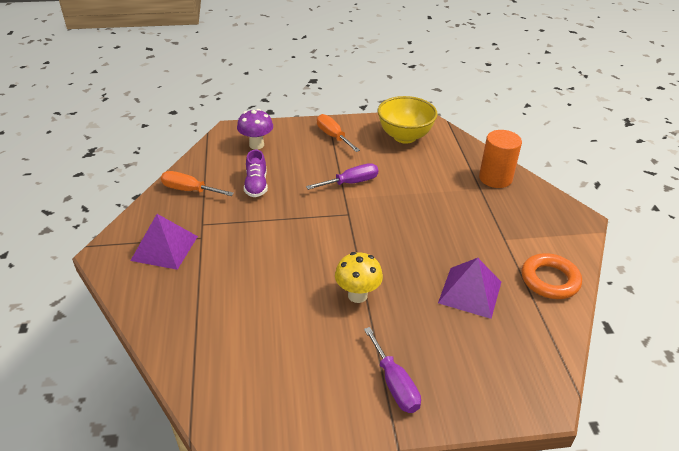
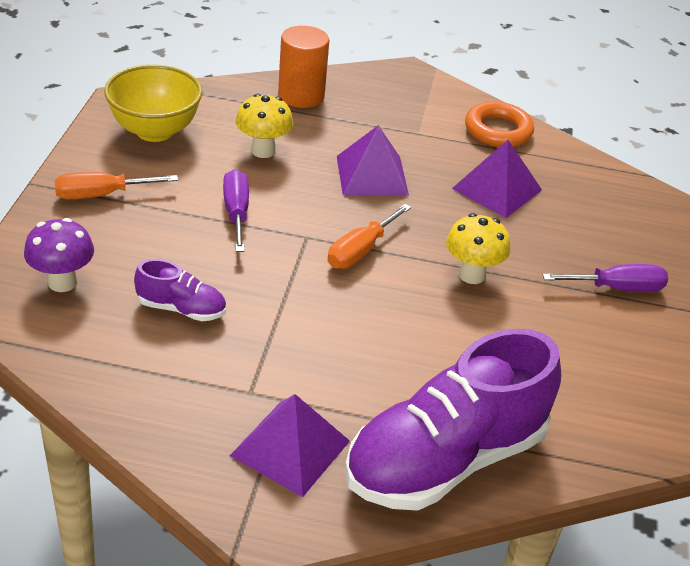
camera: 75 degrees left, 0 degrees up
orange screwdriver [161,171,234,196] -> orange screwdriver moved to [327,204,411,269]
none -> yellow mushroom [236,94,293,158]
none -> purple pyramid [337,125,409,196]
none -> purple shoe [345,329,561,511]

